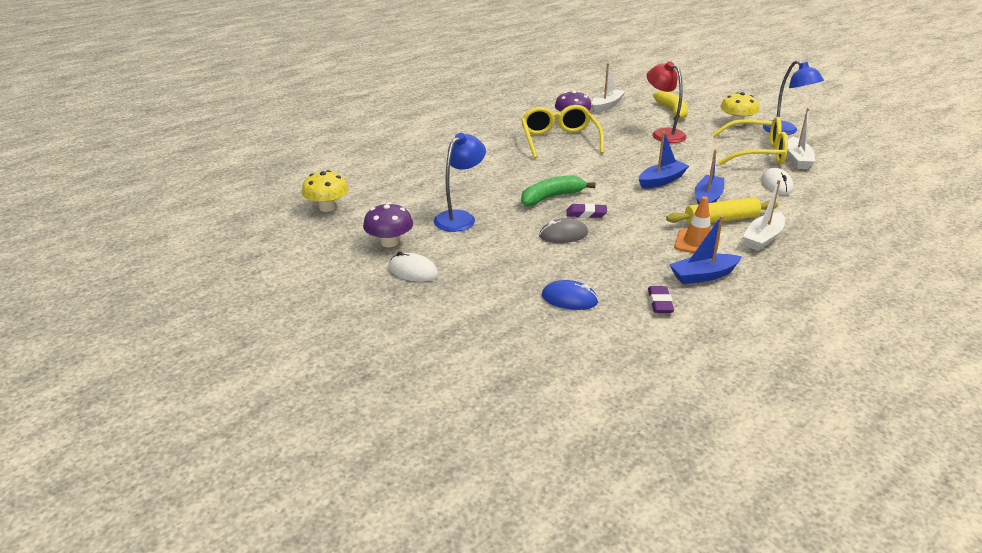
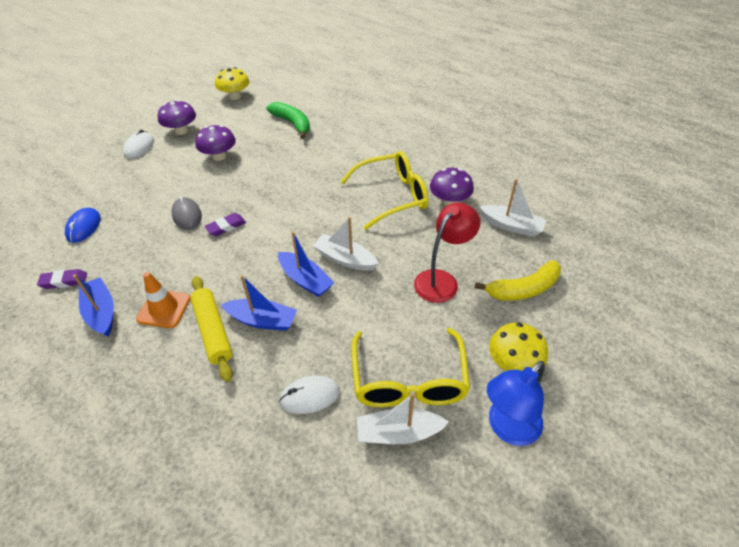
camera: 80 degrees right, 15 degrees up
blue lamp [434,133,486,232] -> purple mushroom [195,125,236,161]
green banana [521,175,595,206] -> green banana moved to [266,102,310,139]
purple eraser [566,203,607,218] -> purple eraser turned 60 degrees clockwise [205,213,246,236]
white boat [743,180,785,251] -> white boat moved to [313,217,379,271]

